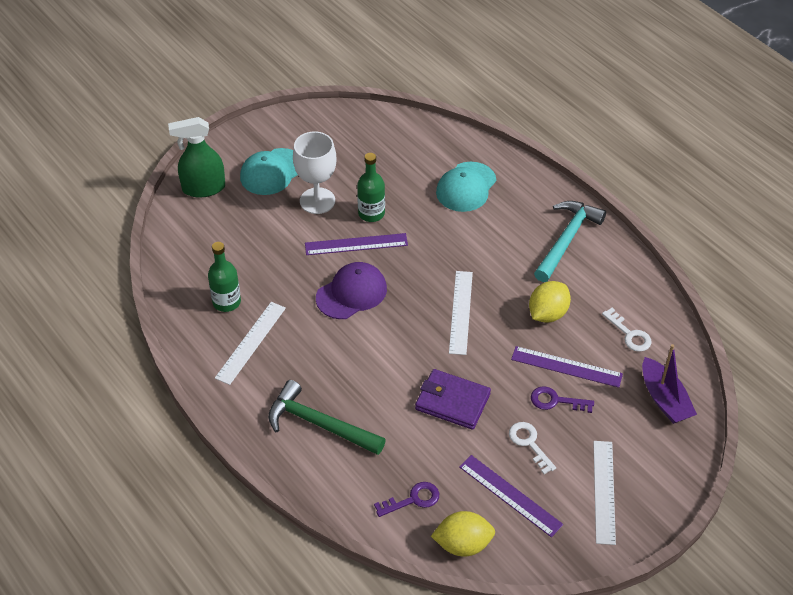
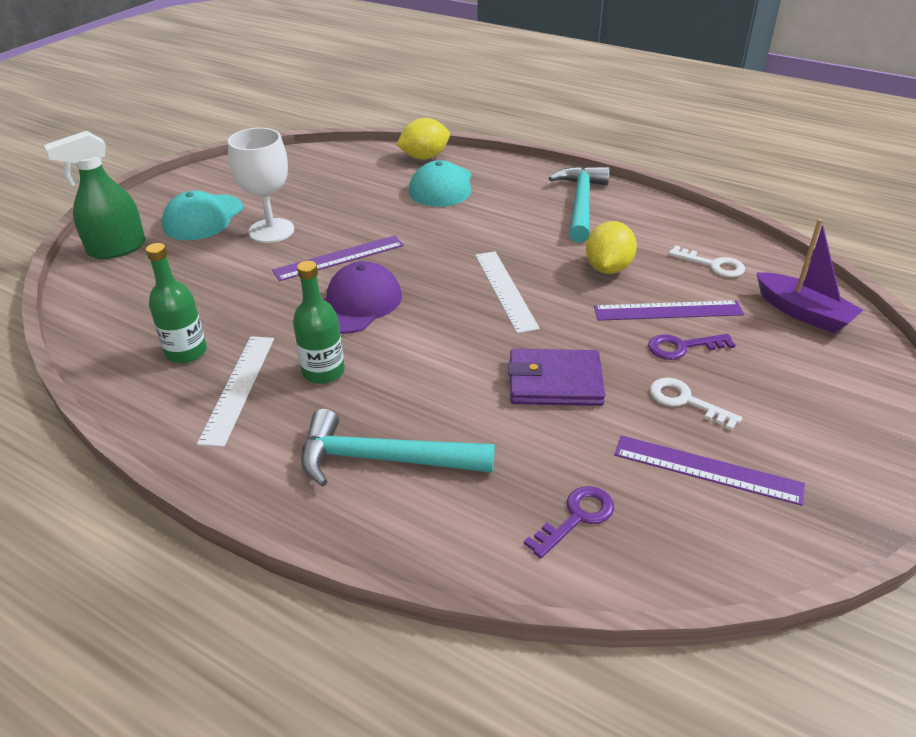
camera: 20 degrees left, 10 degrees down
green hammer [268,380,386,455] -> turquoise hammer [301,409,495,487]
green bottle [357,153,385,222] -> green bottle moved to [293,261,345,384]
yellow lemon [431,511,495,557] -> yellow lemon moved to [396,118,450,159]
white ruler [593,441,616,545] -> none

